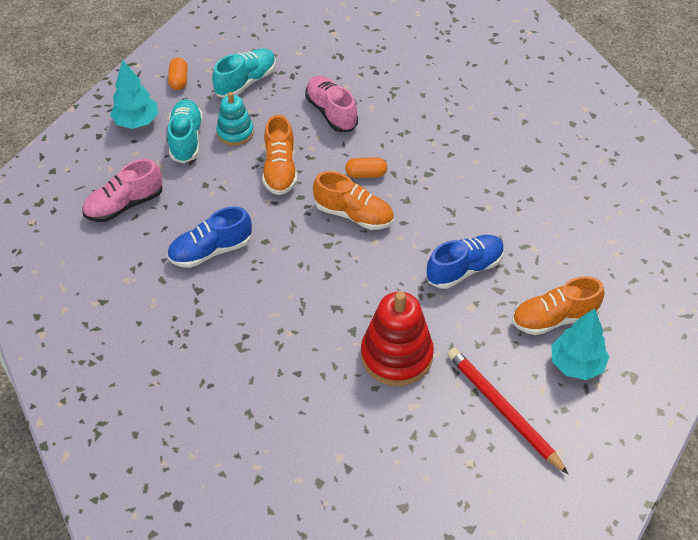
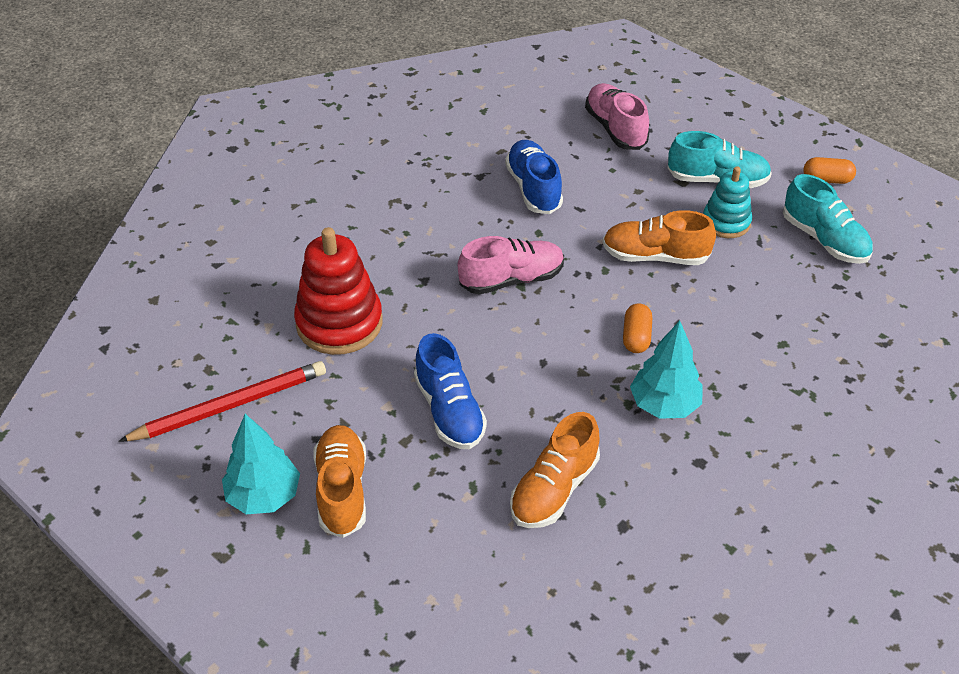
camera: 100 degrees right, 5 degrees down
turquoise tree [110,59,158,129] -> turquoise tree moved to [630,321,703,419]
pink shoe [305,76,358,132] -> pink shoe moved to [457,236,564,294]
orange shoe [313,171,394,230] -> orange shoe moved to [510,412,600,528]

